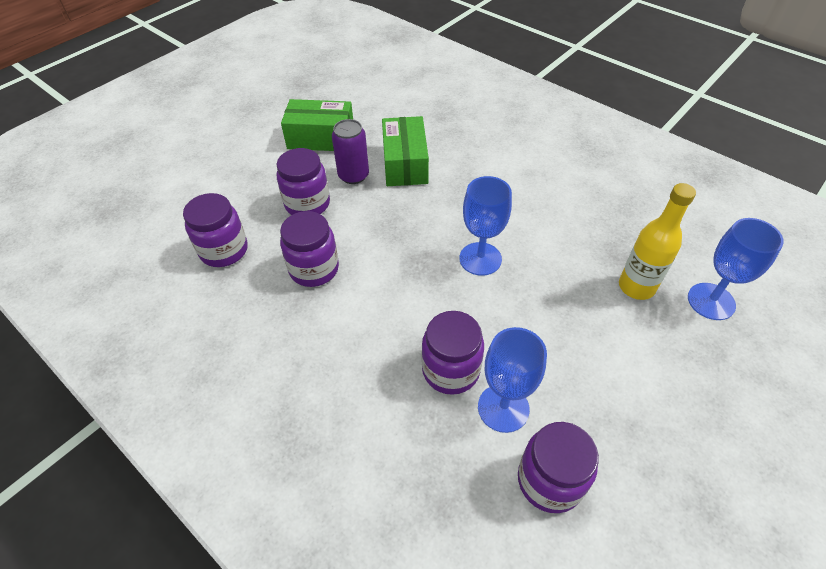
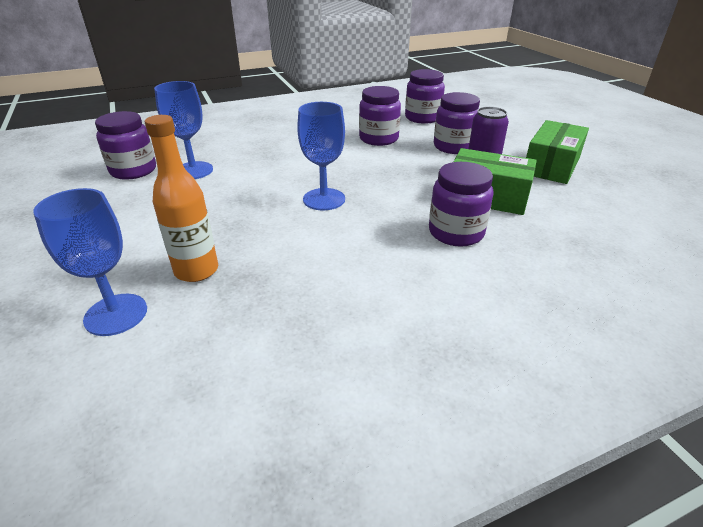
camera: 115 degrees right, 15 degrees down
purple jar [422,311,484,395] -> purple jar moved to [429,162,494,247]
yellow bottle [619,183,696,300] -> orange bottle [145,115,218,282]

